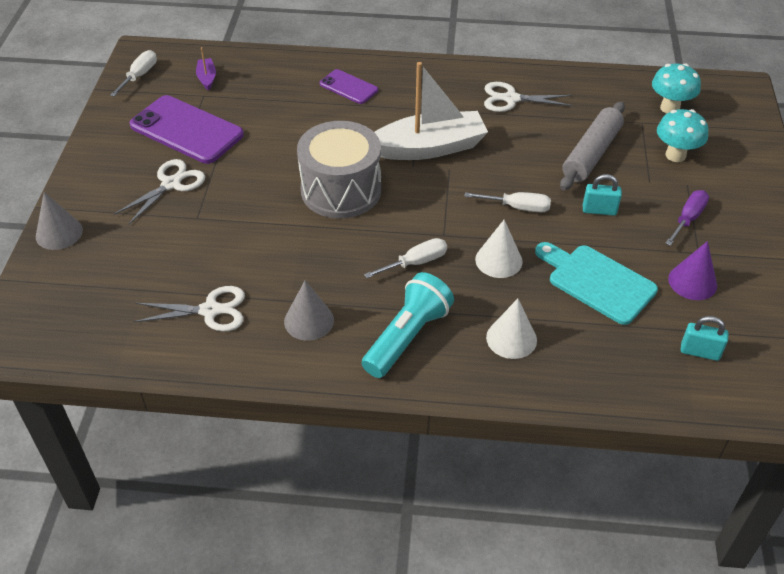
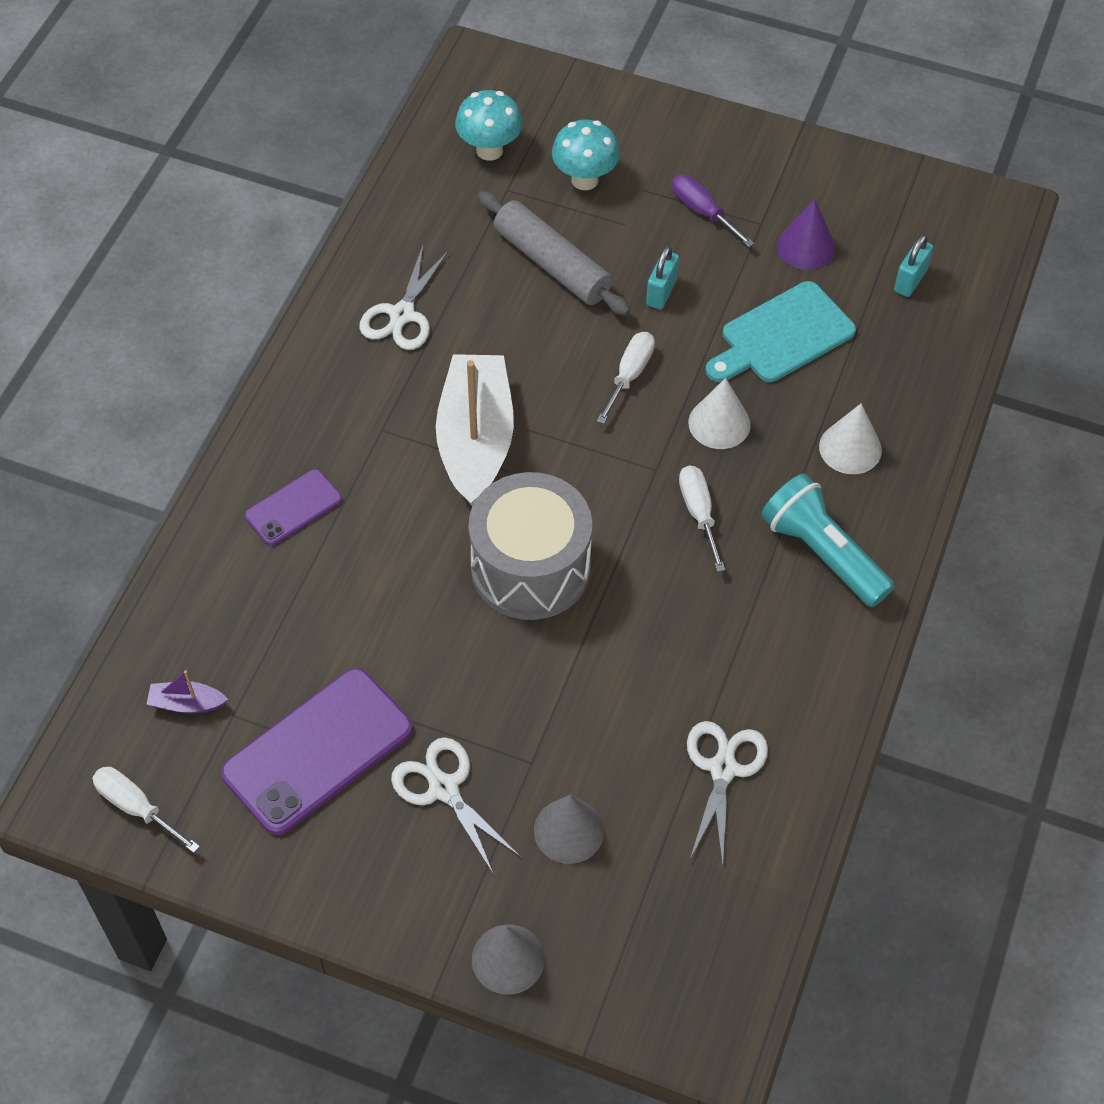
camera: 75 degrees left, 10 degrees up
grey cone [284,280,334,340] -> grey cone moved to [534,795,604,864]

